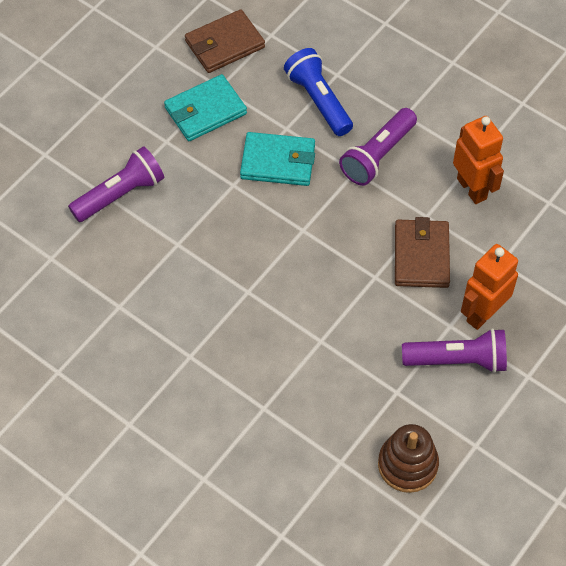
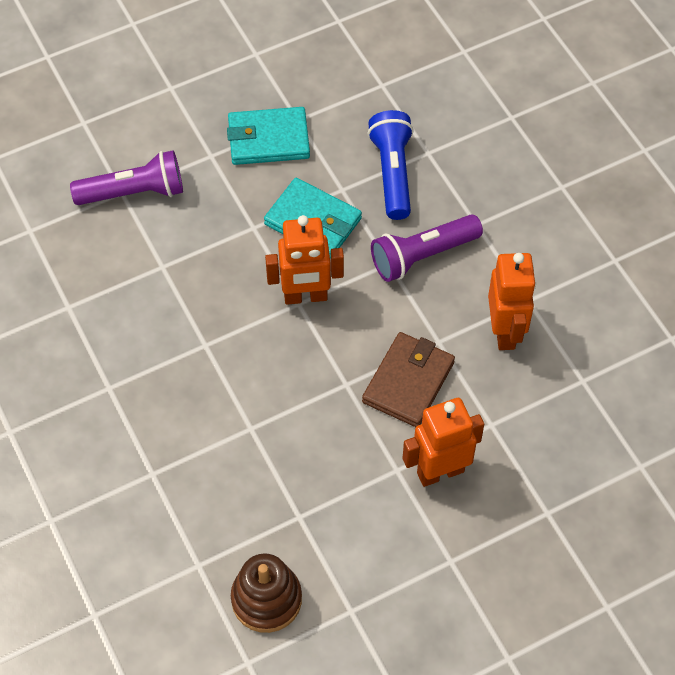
camera: 25 degrees right, 0 degrees up
brown wallet [185,9,265,73] -> none
purple flashlight [402,328,507,373] -> none
none -> orange robot [265,215,344,305]

